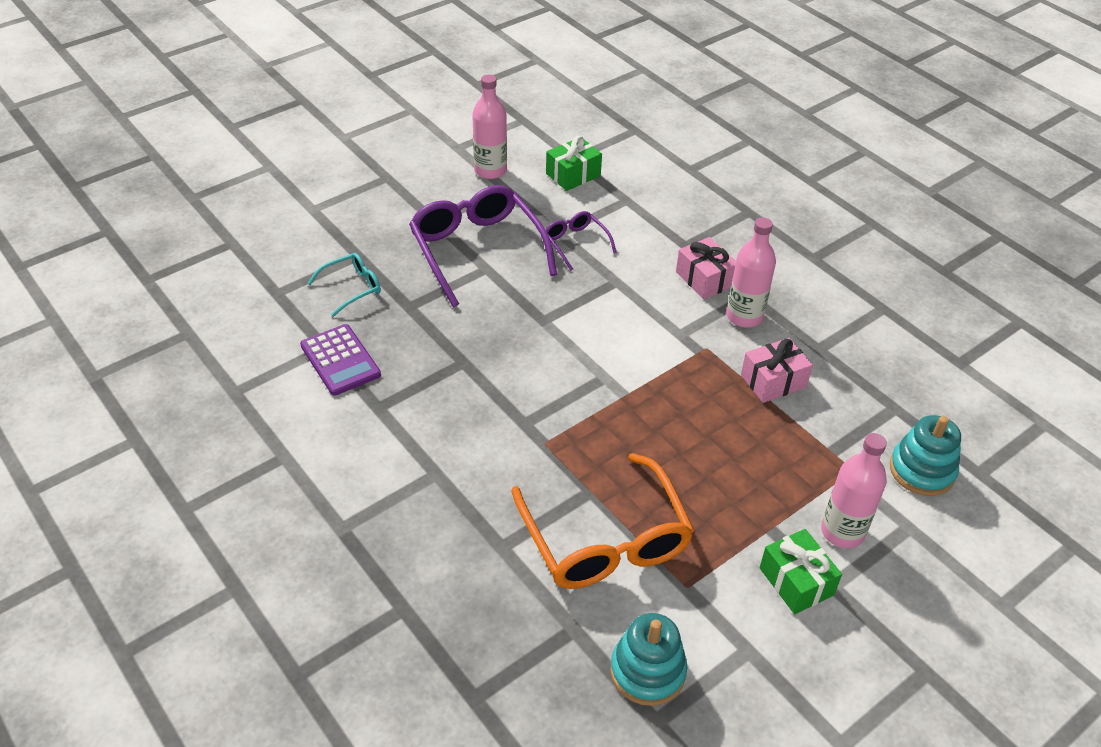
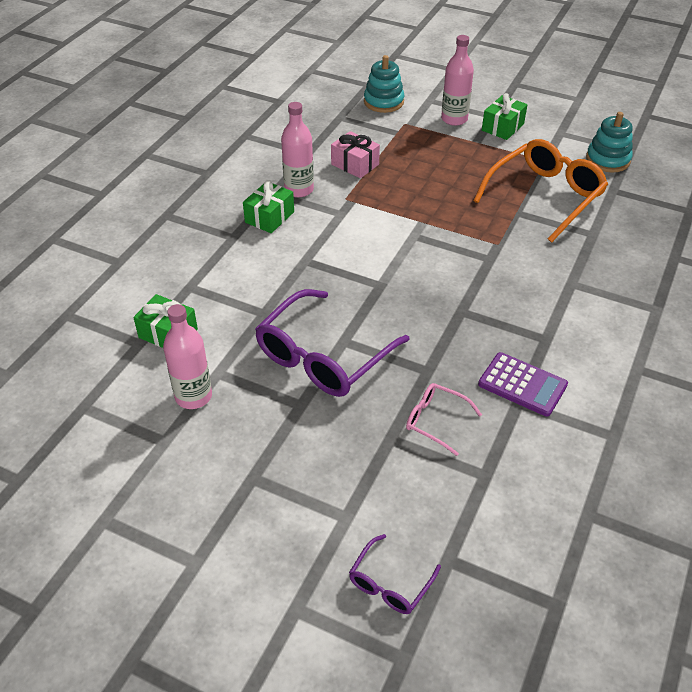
camera: 115 degrees left, 0 degrees up
purple calculator [300,324,381,396] -> purple calculator turned 90 degrees clockwise [478,352,568,417]
turquoise glasses [307,253,381,317] -> pink glasses [406,383,482,456]
purple glasses [546,211,617,271] -> purple glasses moved to [349,534,441,614]
pink gift [676,237,736,299] -> green gift [243,180,294,233]

